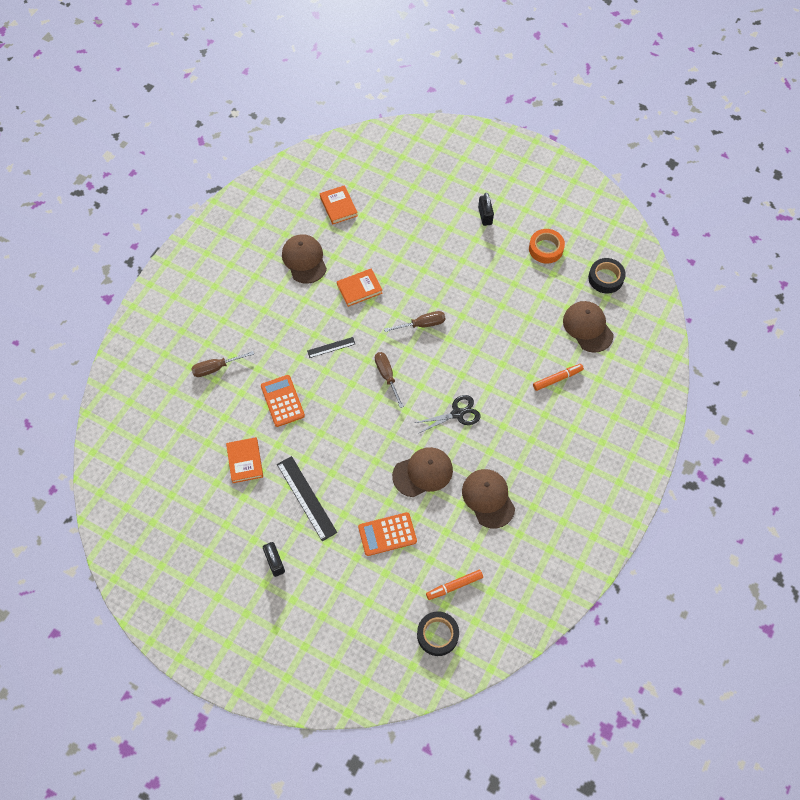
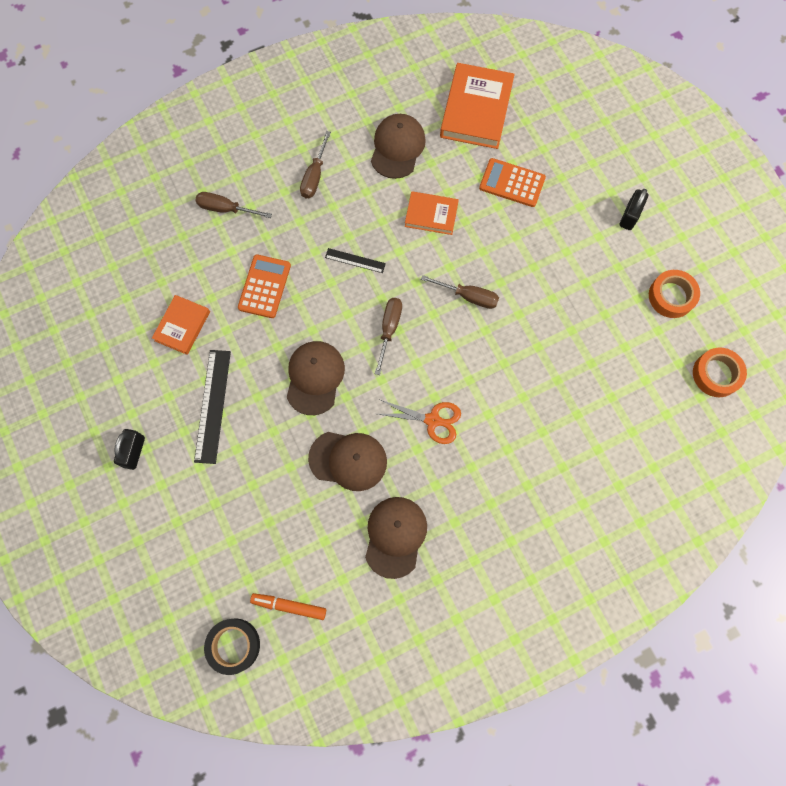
camera: 35 degrees right, 10 degrees up
orange book [320,185,358,224] -> orange book [440,63,515,149], size x1.71
orange calculator [358,512,417,556] -> orange calculator moved to [479,158,546,207]
black scissors [415,395,480,433] -> orange scissors [378,400,461,444]
orange marker [533,364,584,391] -> none
brown cap [563,301,614,353] -> brown cap moved to [287,341,345,415]
black tape [588,258,626,293] -> orange tape [693,347,747,397]
none -> brown screwdriver [300,131,331,198]

